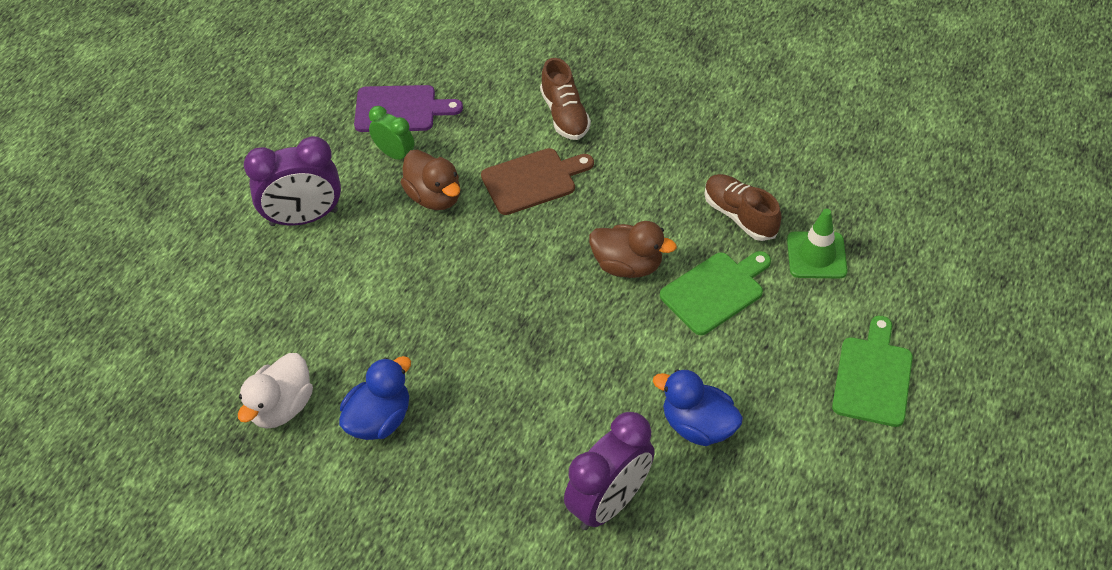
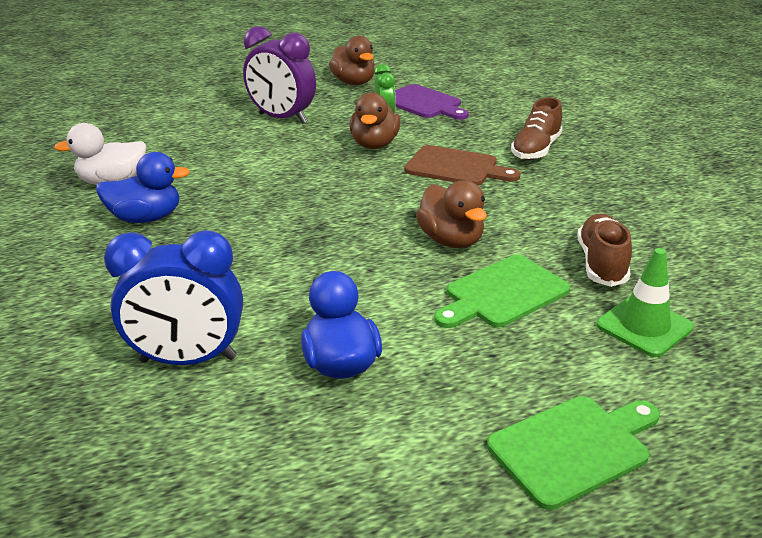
camera: 45 degrees right, 20 degrees down
purple clock [564,412,655,530] -> blue clock [104,230,243,365]
green cutting board [660,251,771,335] -> green cutting board turned 135 degrees clockwise [434,255,570,328]
none -> brown duck [329,36,375,85]

